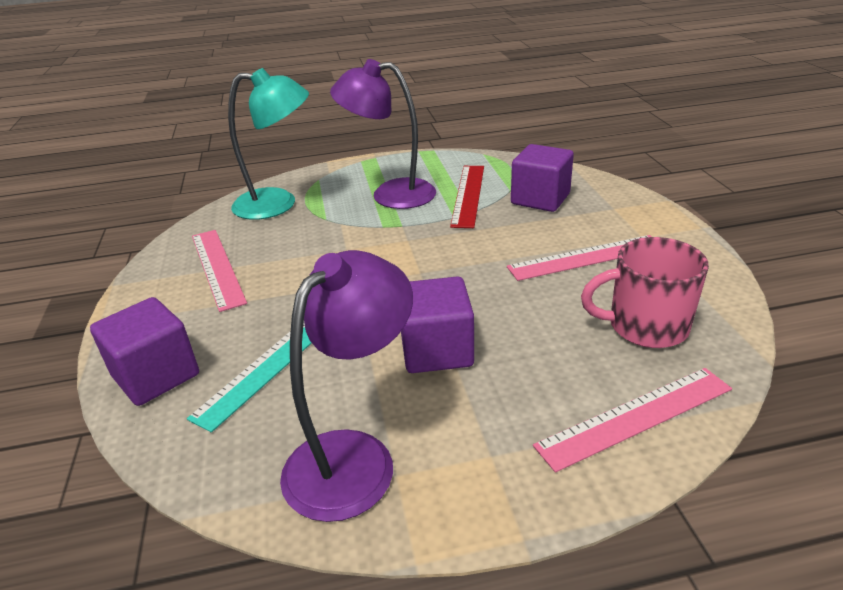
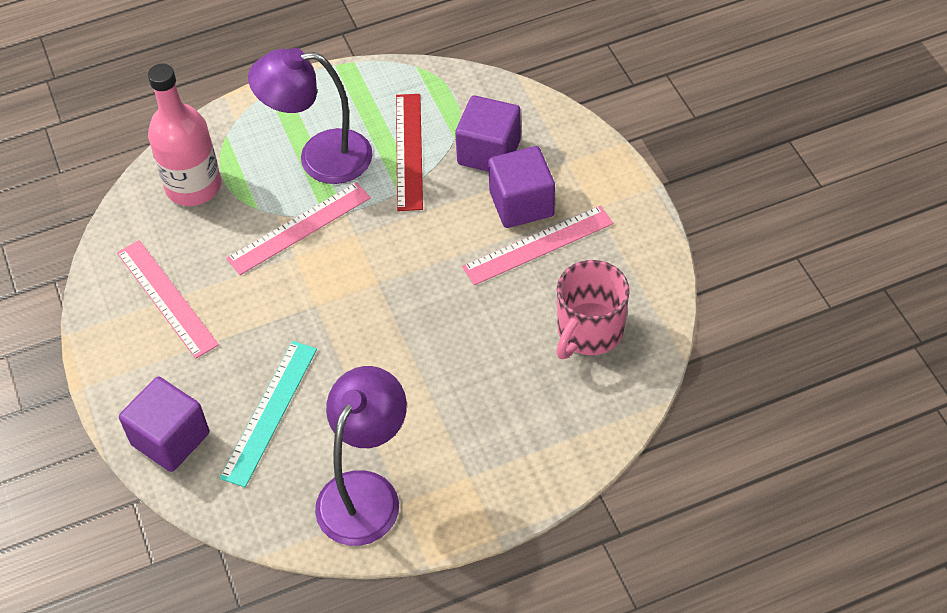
camera: 10 degrees left, 20 degrees up
turquoise lamp [228,68,309,220] -> pink bottle [148,64,221,206]
purple cube [401,276,474,373] -> purple cube moved to [488,146,555,228]
pink ruler [533,368,732,473] -> pink ruler moved to [226,182,371,275]
pink mug [581,237,709,348] -> pink mug turned 45 degrees counterclockwise [556,260,629,359]

